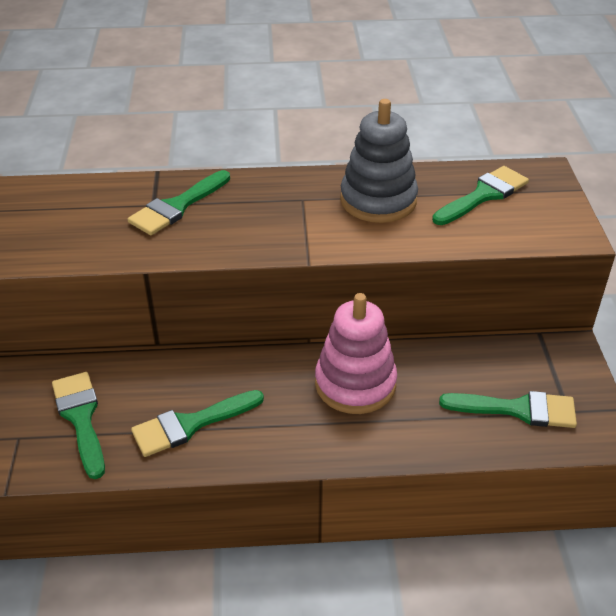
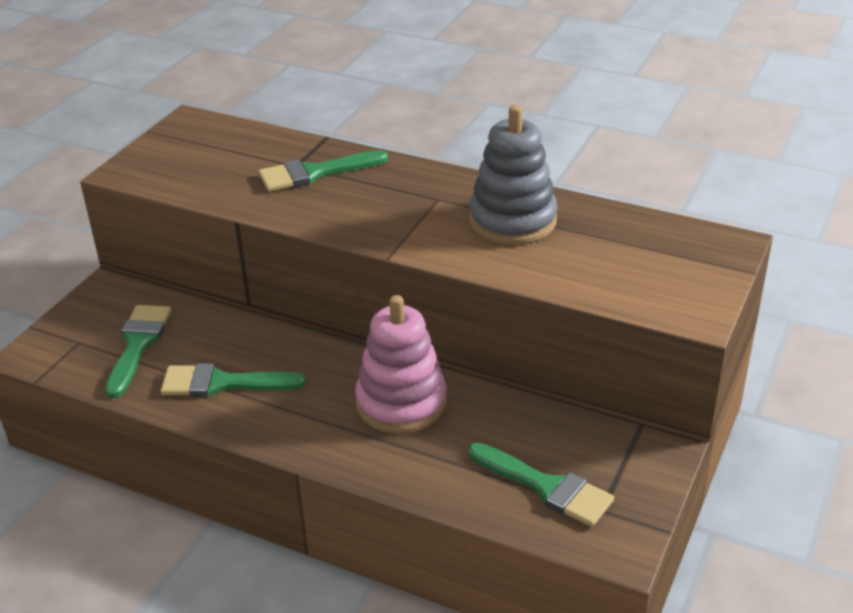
camera: 30 degrees right, 5 degrees down
green brush [432,166,529,225] -> none

